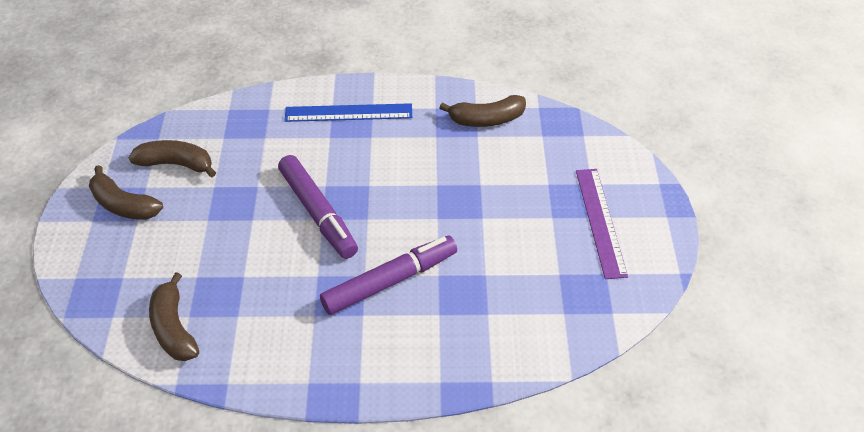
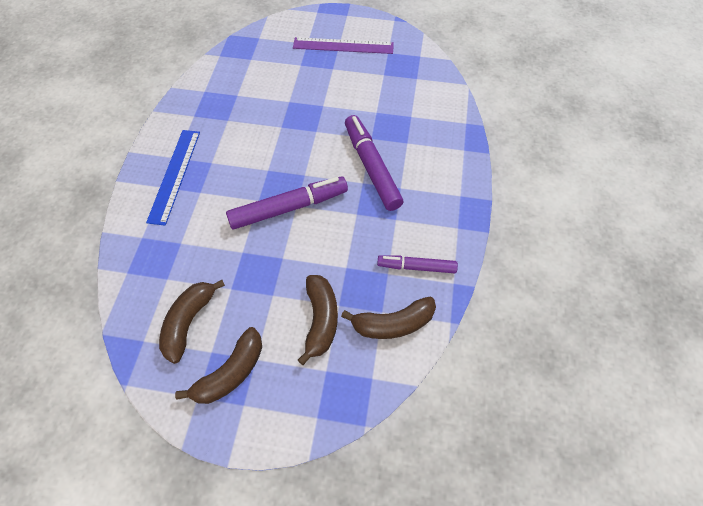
camera: 80 degrees left, 10 degrees up
brown banana [440,95,526,127] -> brown banana moved to [298,275,338,365]
none -> purple marker [377,255,458,273]

